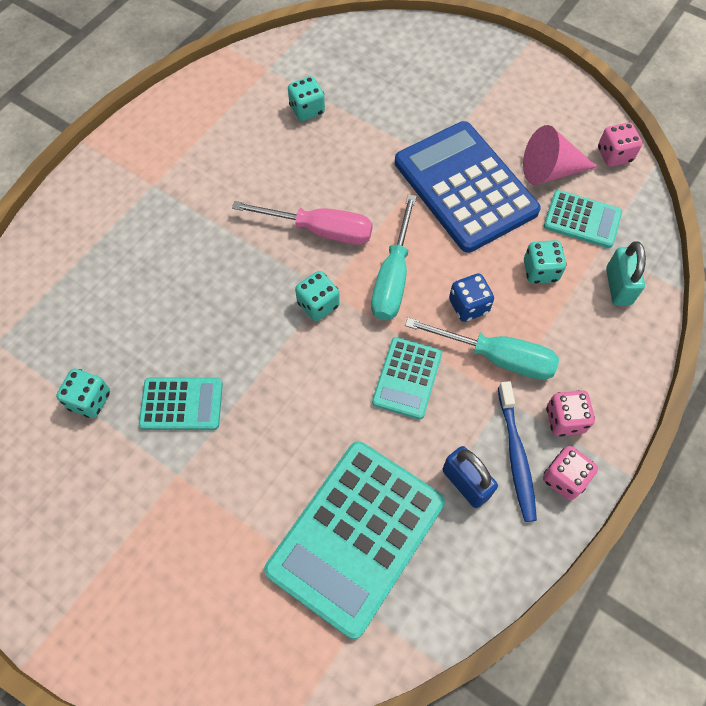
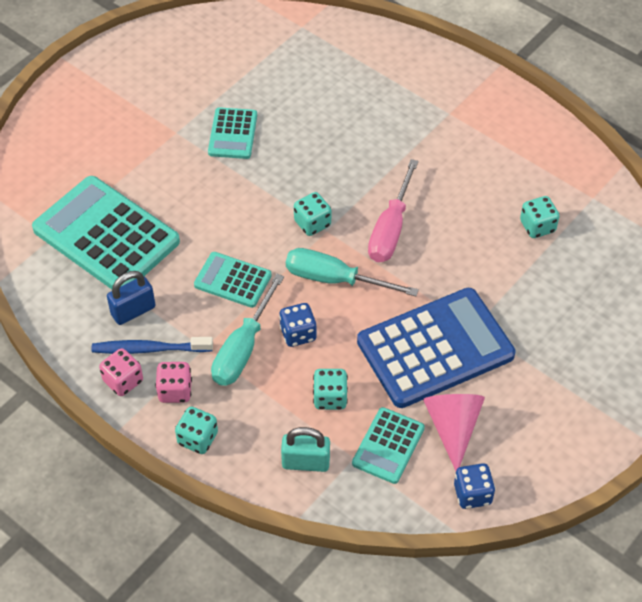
camera: 95 degrees right, 10 degrees down
turquoise dice [56,369,110,418] -> turquoise dice moved to [175,407,218,454]
pink dice [598,123,642,167] -> blue dice [454,463,495,509]

